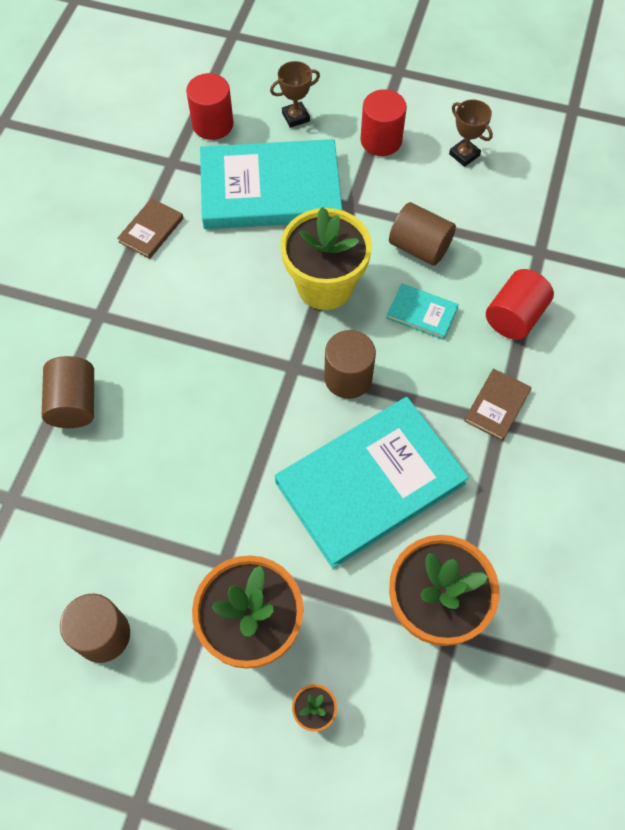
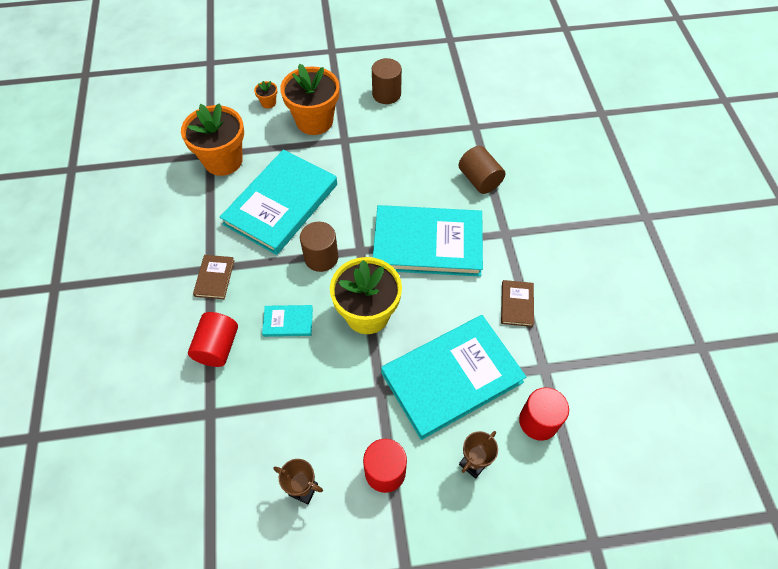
camera: 155 degrees right, 5 degrees down
brown cylinder [389,202,456,266] -> none
none -> turquoise book [373,205,483,277]

